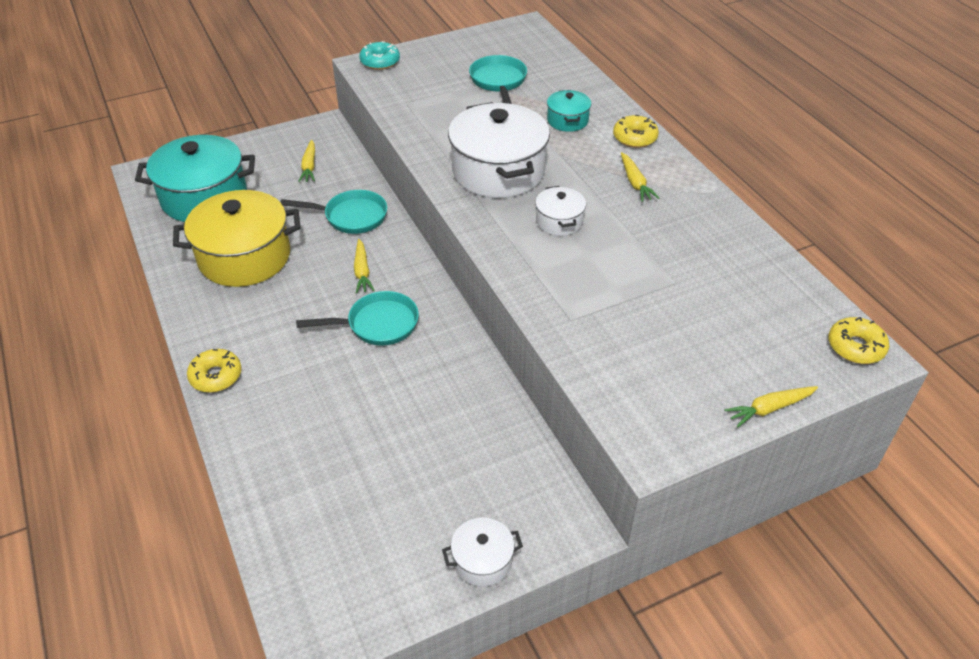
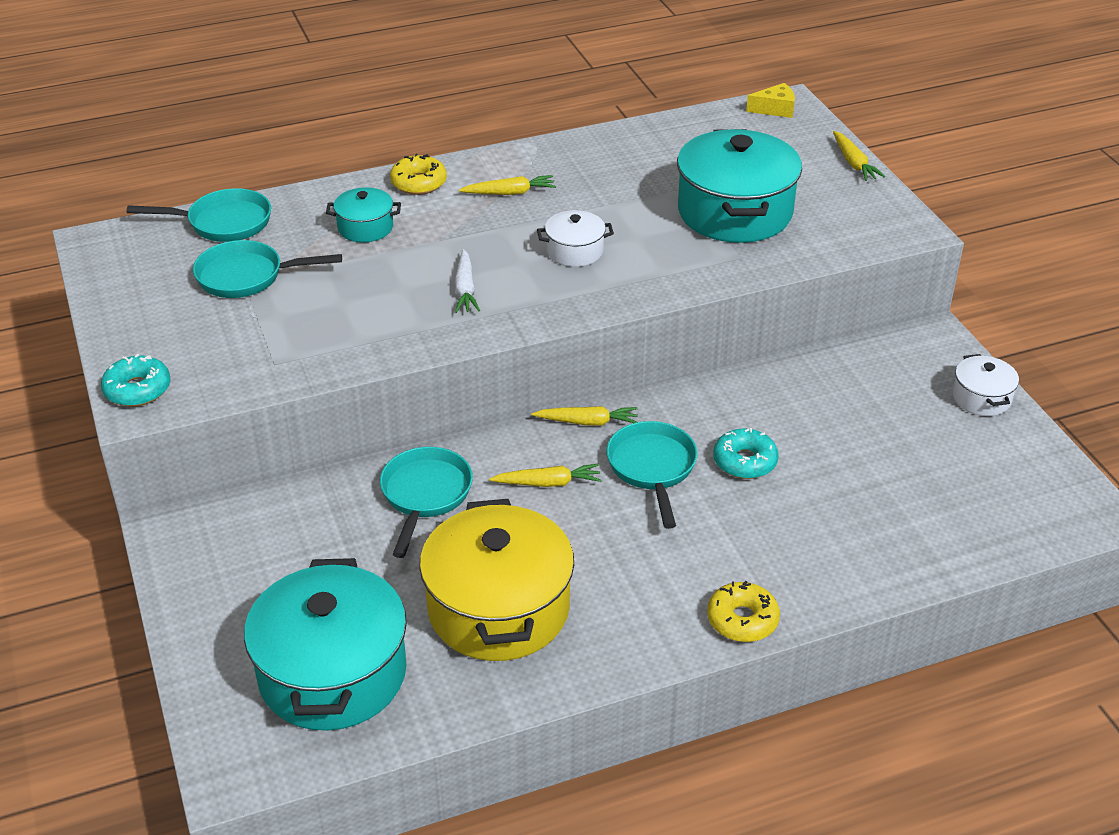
camera: 85 degrees left, 5 degrees down
yellow carrot [298,140,315,182] -> yellow carrot moved to [532,406,638,425]
white pot [448,102,550,198] -> white carrot [455,249,480,313]
yellow donut [828,317,889,364] -> yellow cheese [746,83,795,118]
none -> turquoise pan [127,188,271,242]
none -> turquoise pot [677,129,802,243]
none -> turquoise donut [713,428,779,479]

